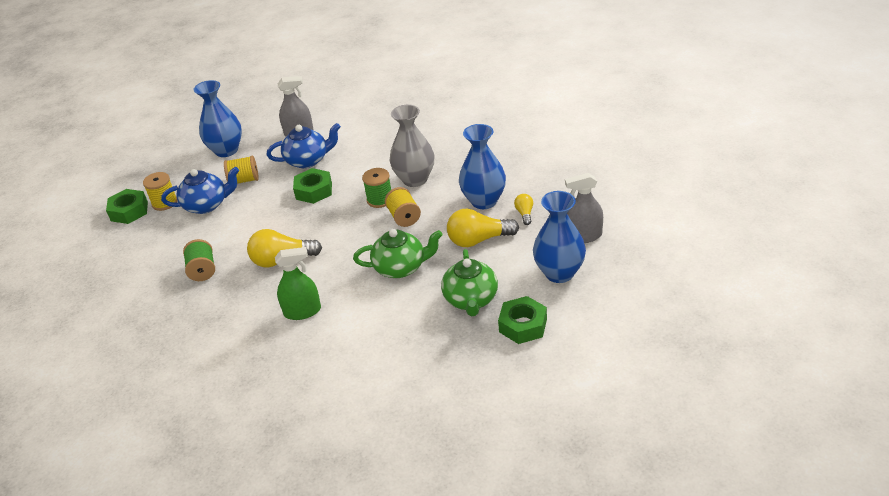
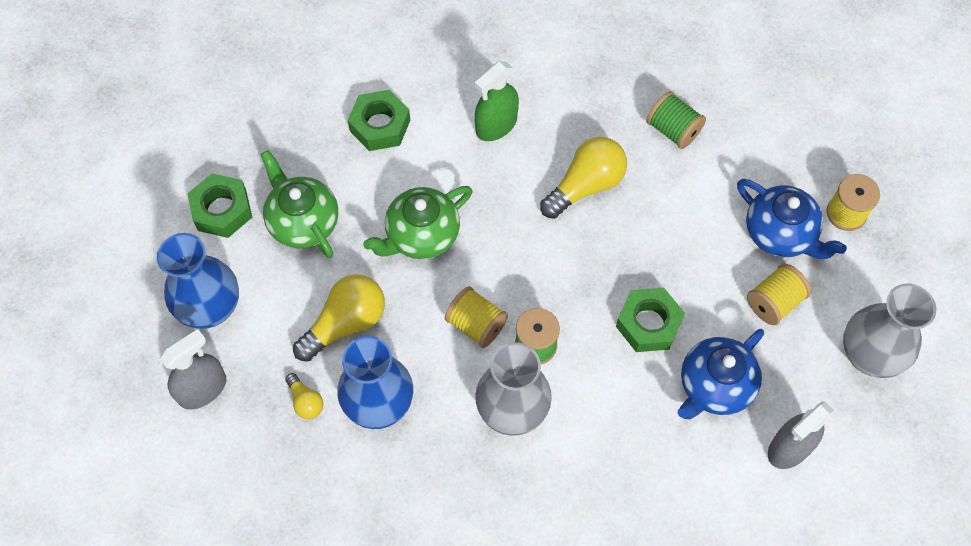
camera: 145 degrees right, 25 degrees up
green nut [106,189,148,224] -> green nut moved to [348,90,410,151]
blue teapot [161,167,239,214] -> blue teapot turned 90 degrees counterclockwise [737,179,847,259]
blue vase [194,80,242,157] -> grey vase [843,283,936,378]

